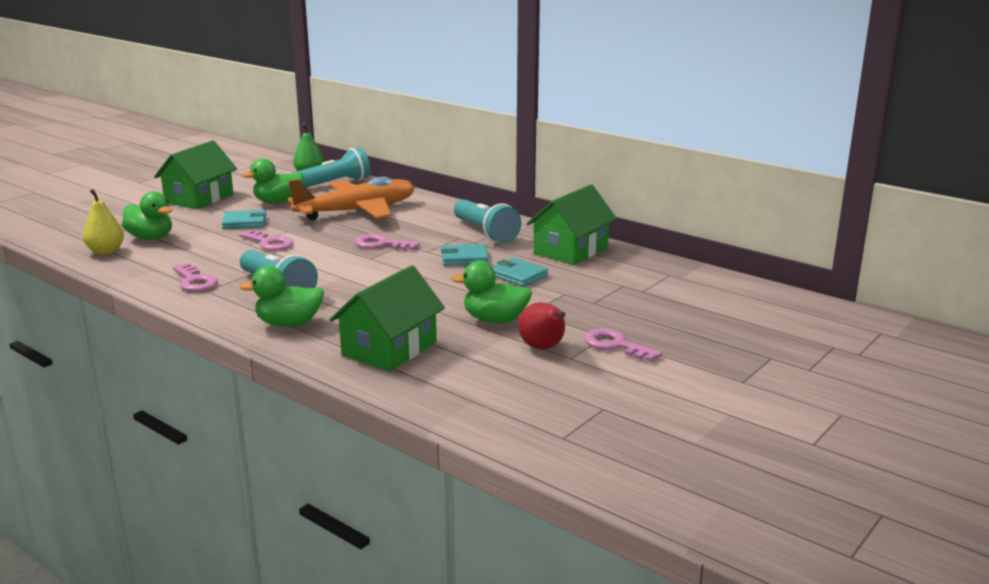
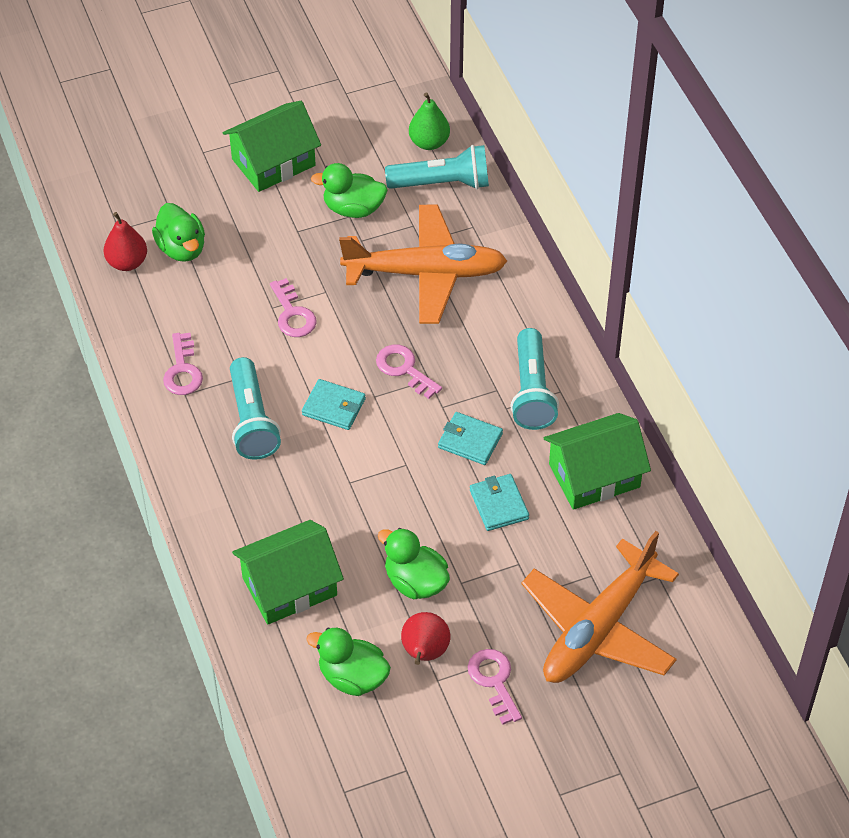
camera: 30 degrees right, 30 degrees up
yellow pear [83,189,124,255] -> red pear [103,212,147,271]
turquoise wallet [222,210,266,229] -> turquoise wallet moved to [302,379,366,430]
green duck [239,266,324,327] -> green duck moved to [307,628,391,696]
none -> orange plane [521,531,679,683]

